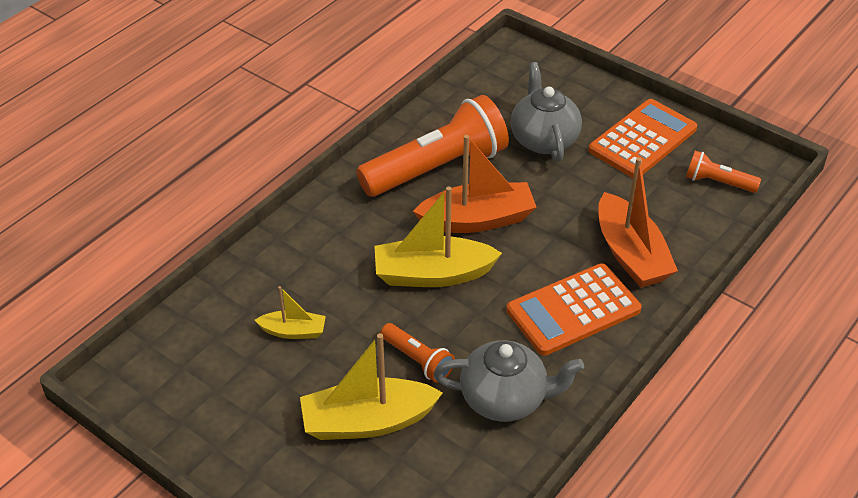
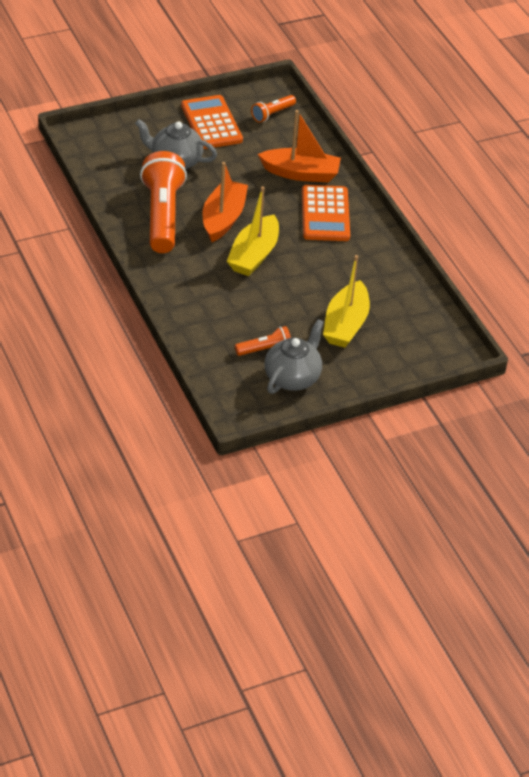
camera: 65 degrees left, 0 degrees up
yellow boat [255,286,326,339] -> none
orange flashlight [380,323,455,383] -> orange flashlight moved to [235,326,291,356]
grey teapot [434,340,584,422] -> grey teapot moved to [265,319,324,394]

